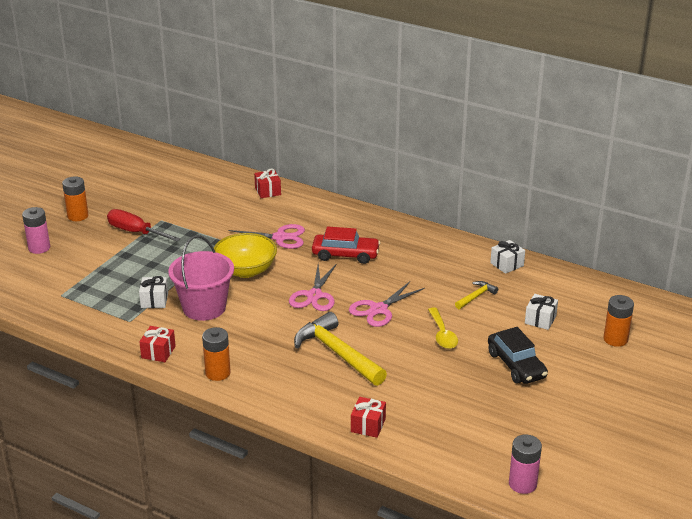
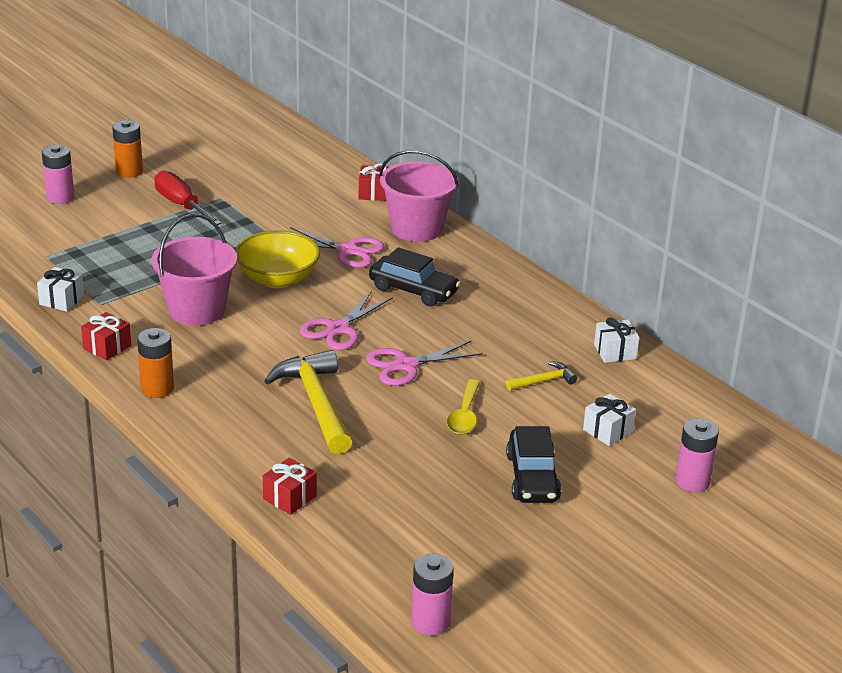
camera: 20 degrees right, 0 degrees up
white gift [139,276,168,308] -> white gift moved to [37,267,84,312]
red car [312,227,380,264] -> black car [369,247,461,307]
orange battery [604,295,634,347] -> pink battery [675,419,719,492]
none -> pink bucket [379,150,459,242]

